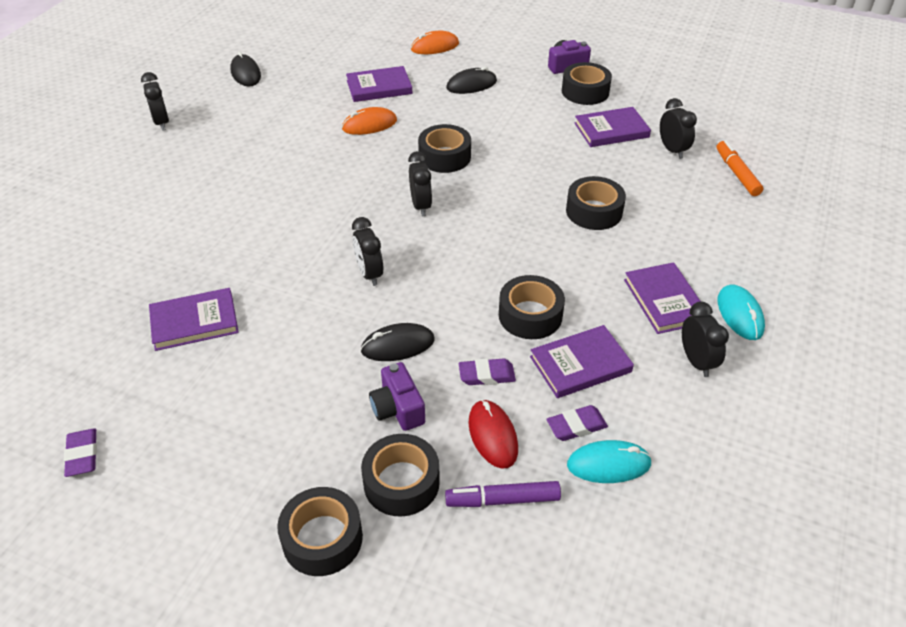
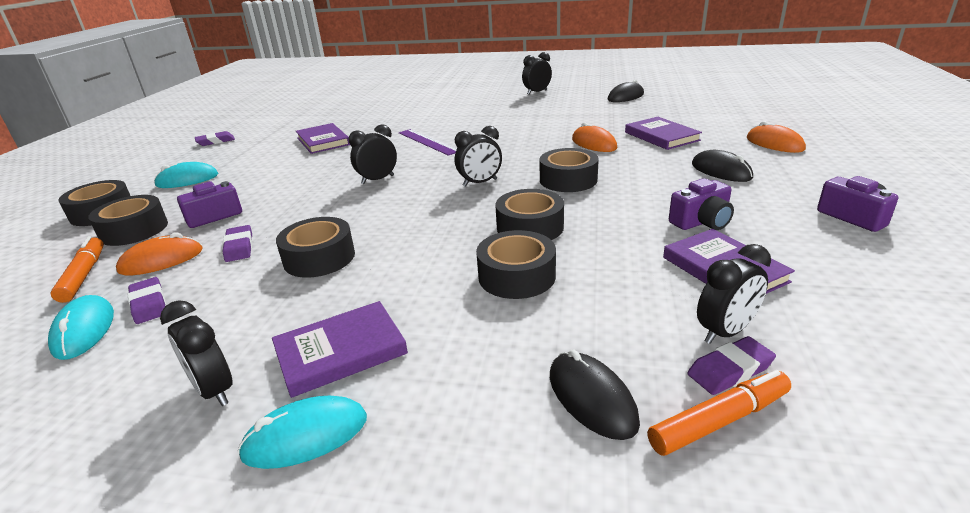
camera: 80 degrees right, 15 degrees down
black mouse [360,323,435,361] -> black mouse moved to [550,349,640,440]
purple marker [445,481,561,507] -> orange marker [51,236,104,303]
red mouse [468,400,518,469] -> orange mouse [116,232,203,275]
purple book [530,325,634,398] -> none
black tape [562,62,612,105] -> black tape moved to [495,189,564,240]
black clock [682,302,729,377] -> black clock turned 75 degrees clockwise [160,300,233,406]
none -> turquoise mouse [154,162,218,188]
none -> purple ruler [399,129,457,156]
none -> purple camera [669,178,734,230]
none -> purple eraser [687,336,776,395]

